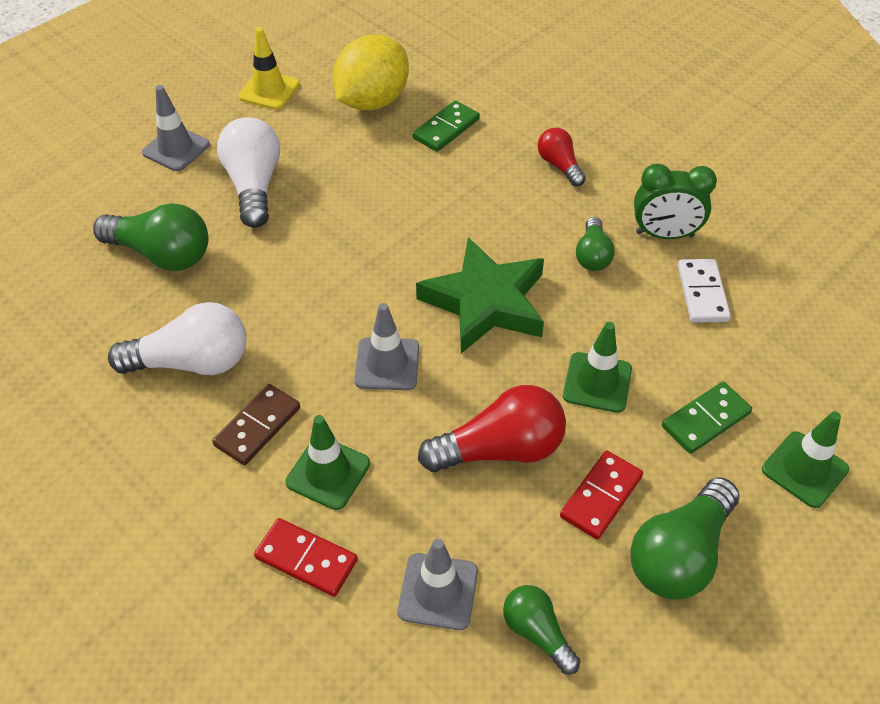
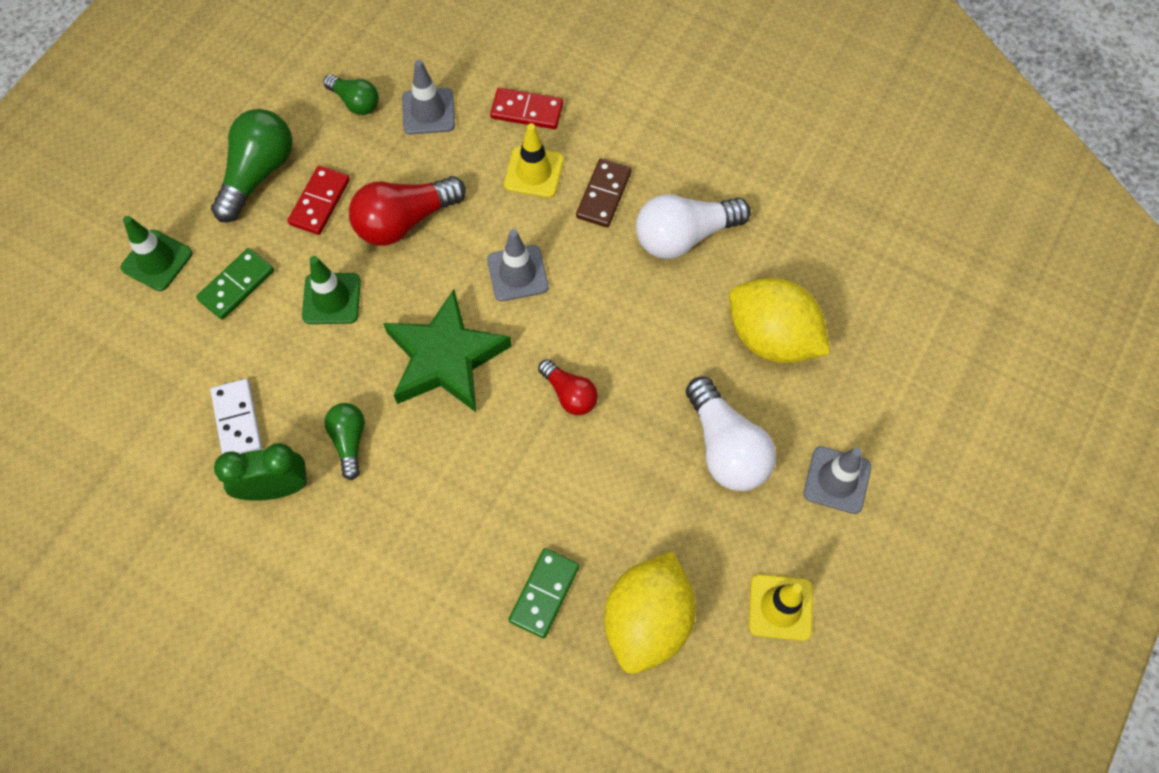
camera: 165 degrees right, 15 degrees up
green light bulb [93,203,209,271] -> yellow lemon [729,278,830,363]
green traffic cone [285,415,370,510] -> yellow traffic cone [504,123,564,198]
red light bulb [537,127,586,186] -> red light bulb moved to [538,359,598,415]

